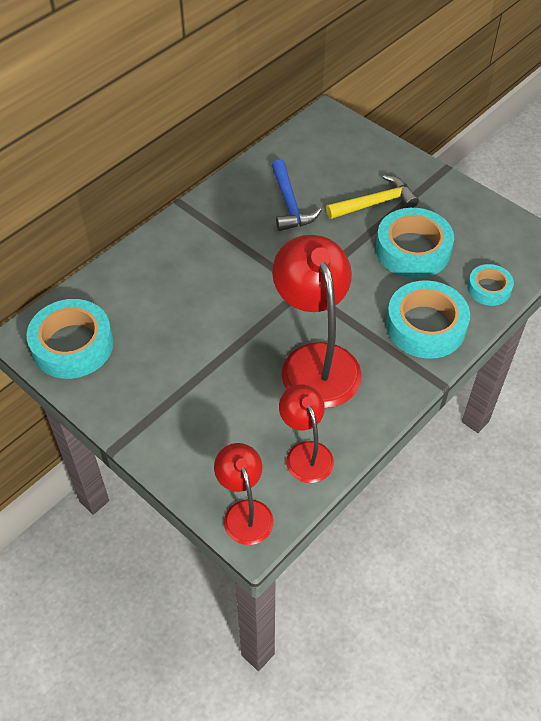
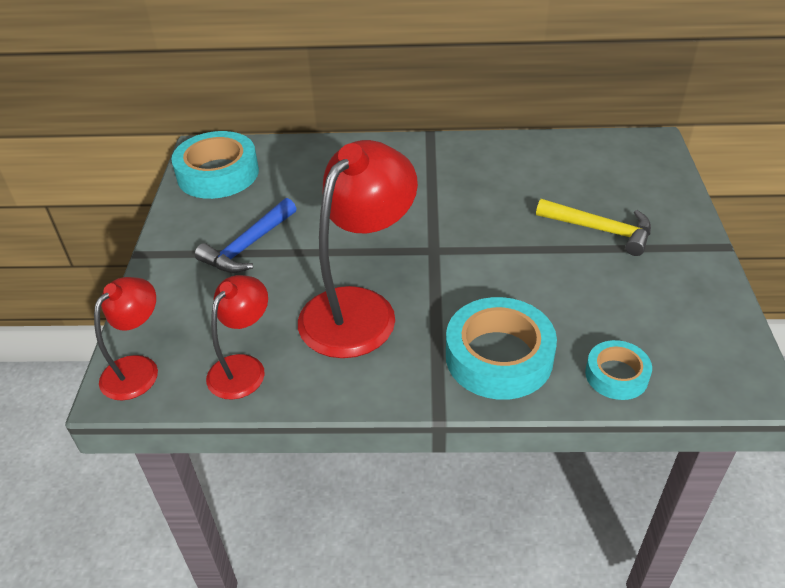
camera: 50 degrees right, 10 degrees down
blue hammer [272,159,321,231] -> blue hammer moved to [195,198,297,273]
turquoise tape [376,208,454,279] -> none

